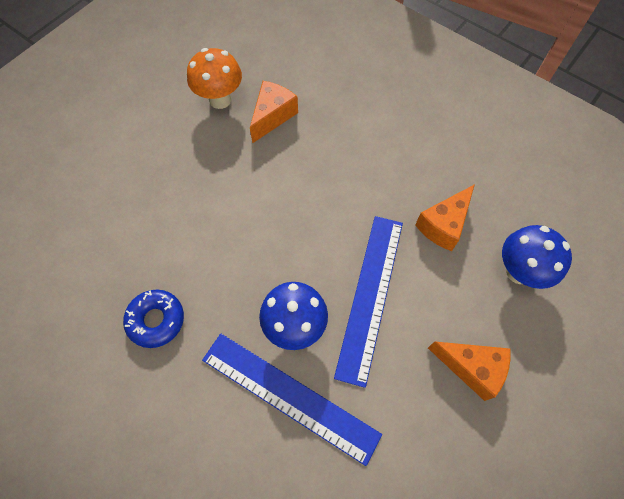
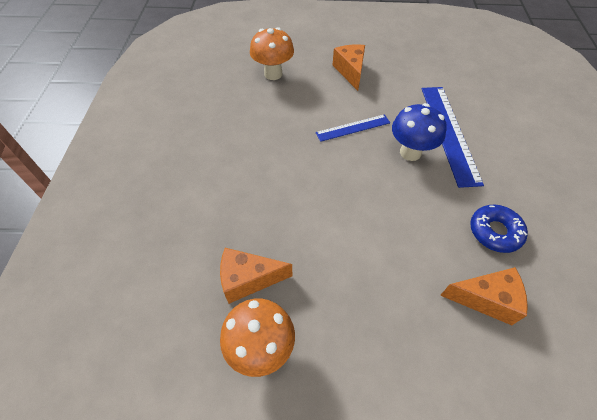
camera: 125 degrees left, 10 degrees down
blue ruler [334,216,403,388] -> blue ruler [316,114,390,142], size x0.57
orange cheese [415,184,475,251] -> orange cheese moved to [440,267,528,325]
blue mushroom [502,225,572,289] -> orange mushroom [250,27,294,80]

